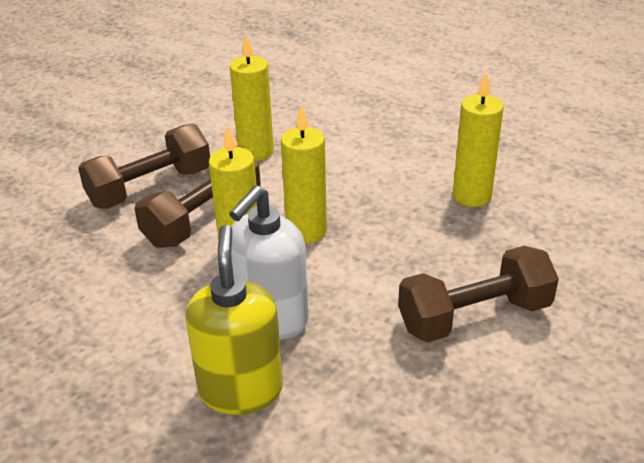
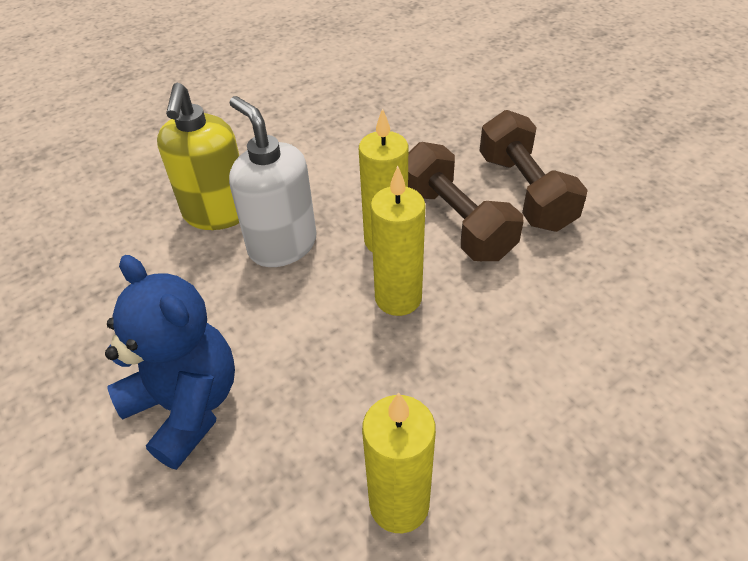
camera: 110 degrees right, 10 degrees up
yellow soap dispenser [185,225,283,415] -> yellow soap dispenser turned 75 degrees clockwise [157,83,240,230]
yellow candle [230,34,274,161] -> none
brown dumbbell [398,246,559,342] -> blue teddy bear [105,255,235,470]

